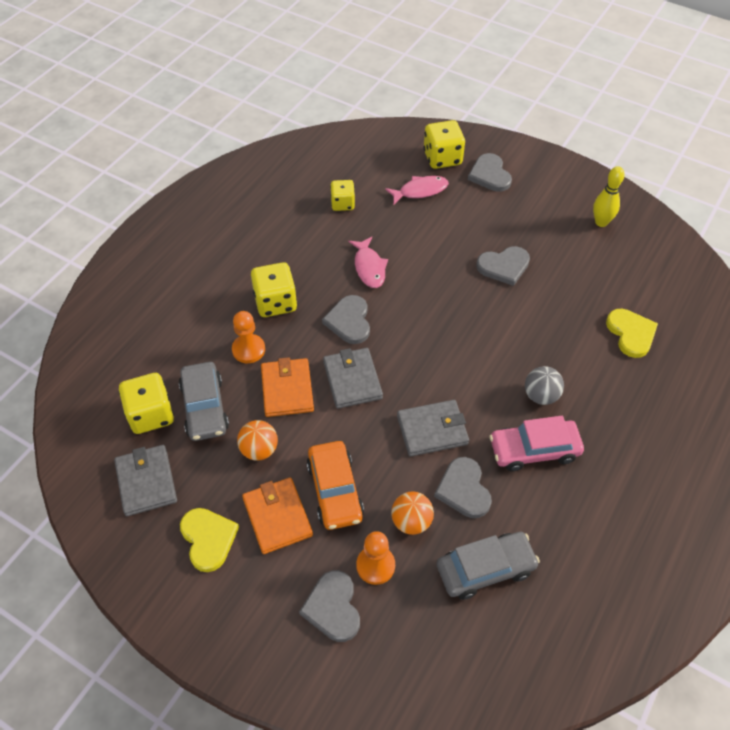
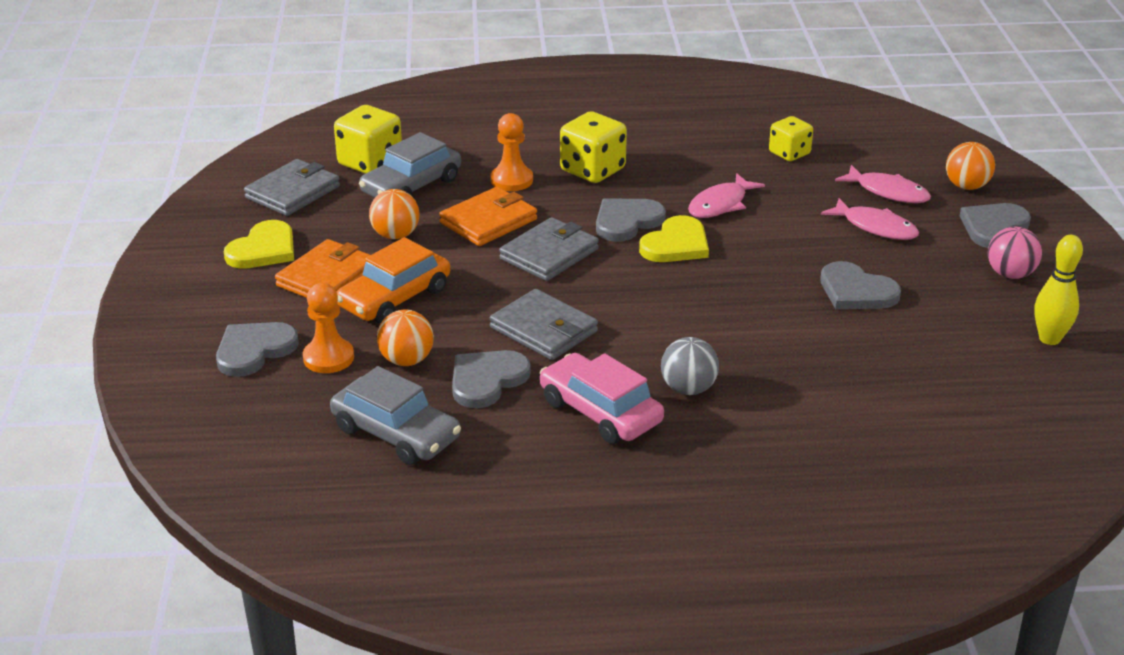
camera: 55 degrees right, 20 degrees down
yellow dice [424,120,465,169] -> orange ball [946,142,995,190]
yellow heart [606,309,658,358] -> yellow heart moved to [639,215,709,262]
none -> pink fish [821,198,919,240]
none -> pink ball [988,227,1042,279]

